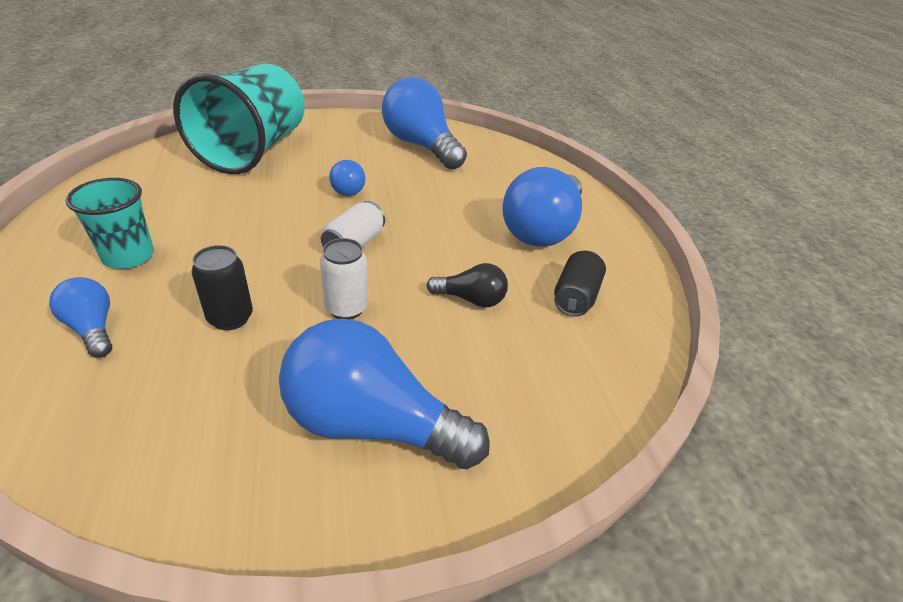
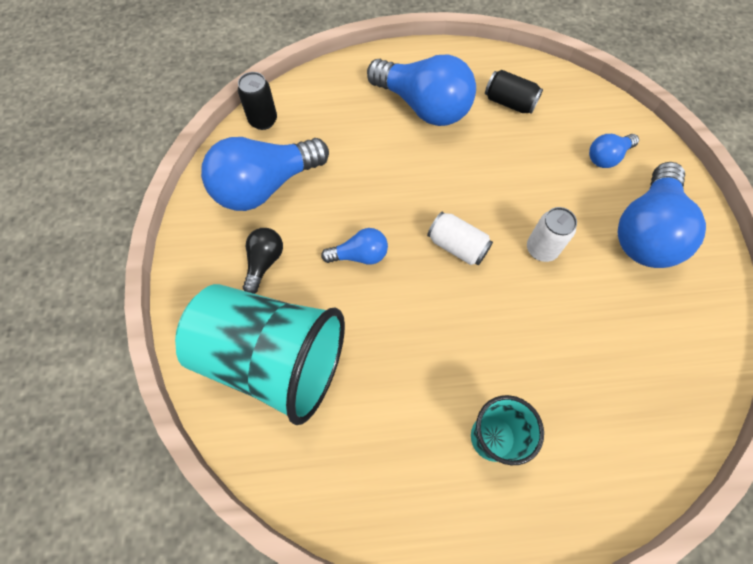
camera: 80 degrees left, 25 degrees up
blue light bulb [49,277,112,358] -> blue light bulb moved to [589,134,639,168]
black can [191,245,253,330] -> black can moved to [238,72,277,130]
black light bulb [426,263,508,307] -> black light bulb moved to [243,228,283,294]

